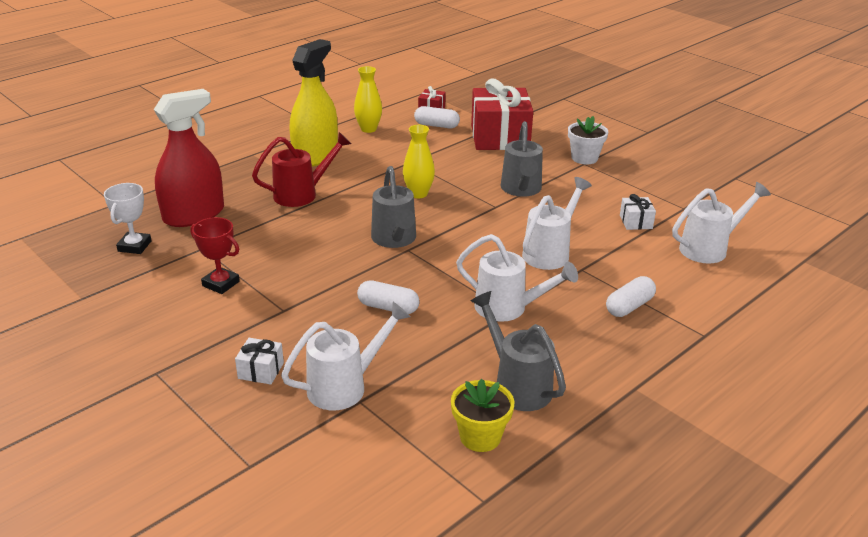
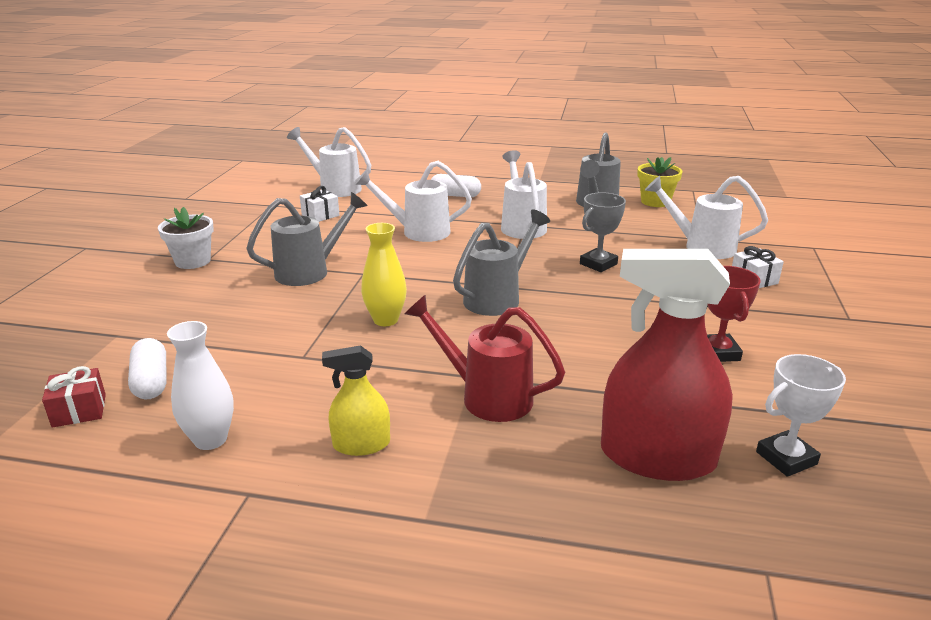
camera: 125 degrees left, 5 degrees down
yellow spray bottle [290,39,338,167] -> yellow spray bottle [322,345,390,456], size x0.51
yellow vase [354,66,382,133] -> white vase [167,321,234,450]
white capsule [357,280,420,314] -> grey trophy [580,192,626,272]
red gift [471,78,533,150] -> none

